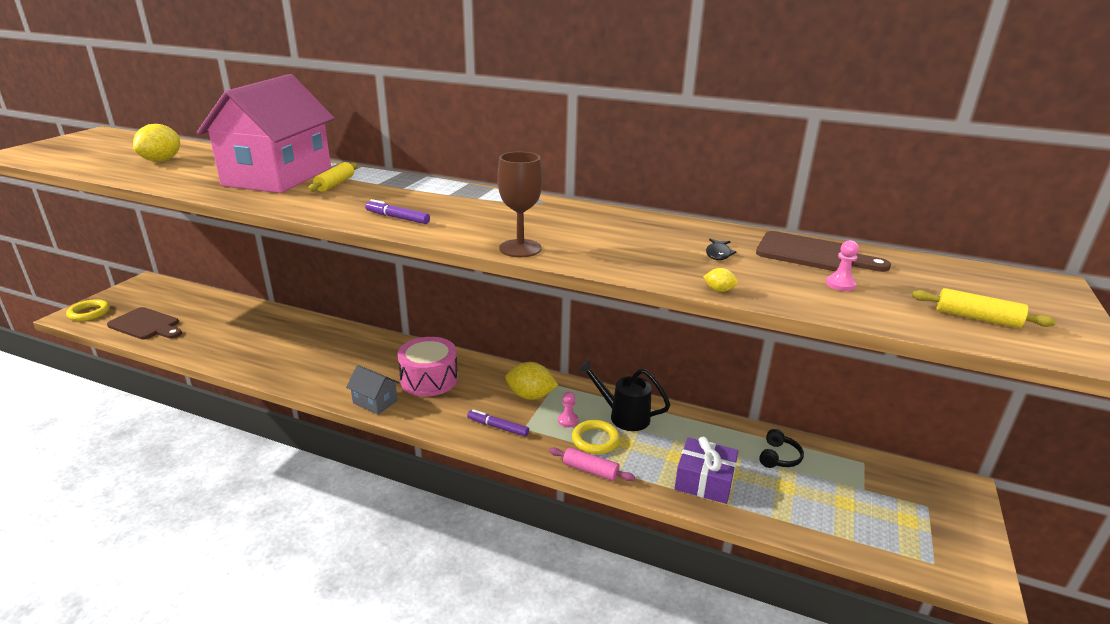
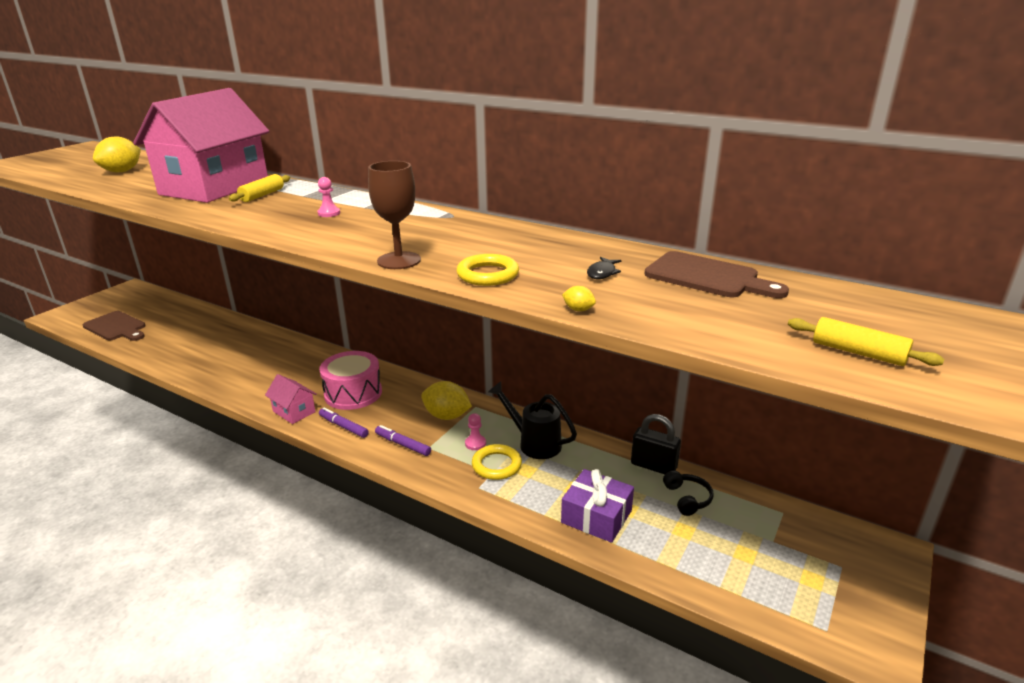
camera: 10 degrees right, 0 degrees up
yellow ring [66,299,110,321] -> yellow ring moved to [456,254,519,286]
grey house [346,365,400,415] -> pink house [265,374,317,424]
purple marker [365,199,430,224] -> purple marker moved to [319,408,369,438]
pink rolling pin [549,447,635,481] -> none
black headphones [759,429,804,468] -> black headphones turned 45 degrees counterclockwise [663,470,714,516]
pink pawn [826,240,859,291] -> pink pawn moved to [317,177,340,217]
none -> black padlock [631,414,681,474]

